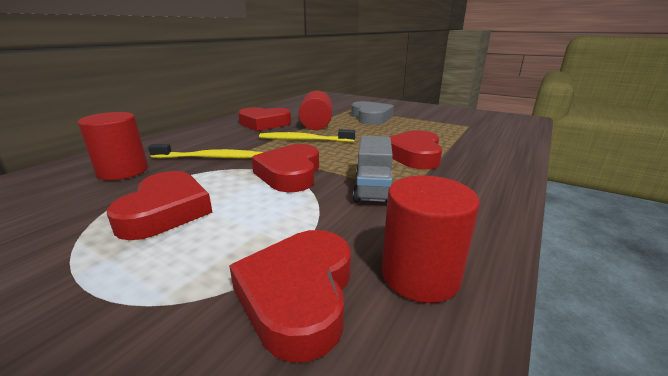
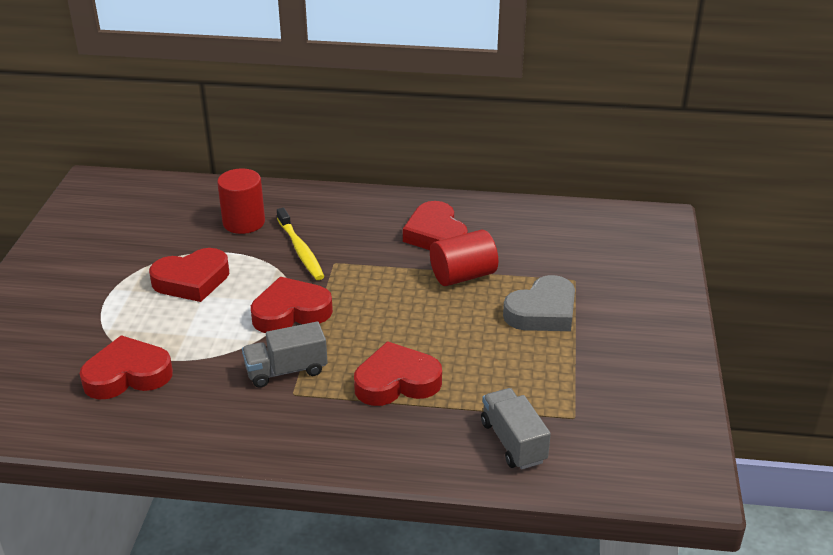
camera: 65 degrees right, 10 degrees up
yellow toothbrush [259,129,355,142] -> none
red cylinder [382,175,480,303] -> none
none -> grey truck [481,388,551,470]

